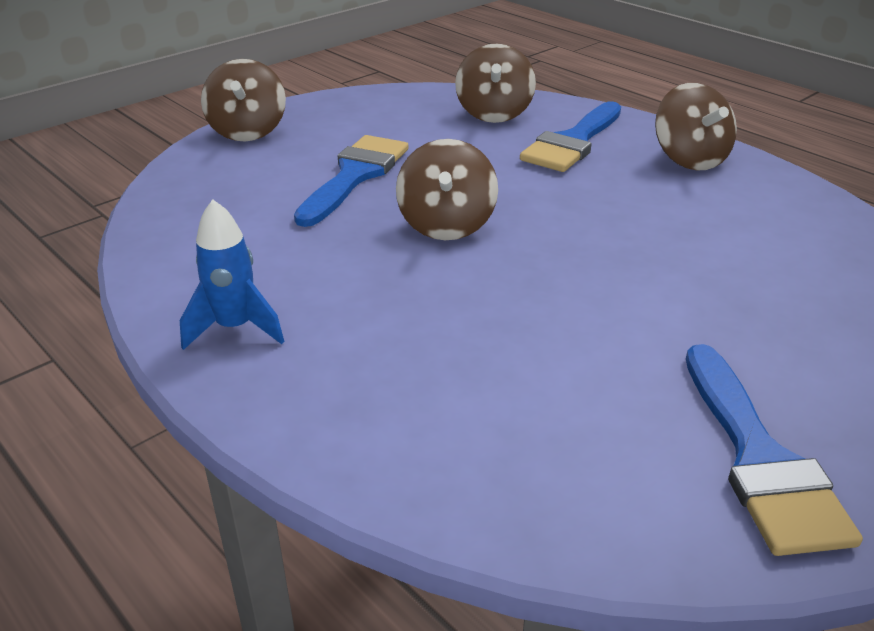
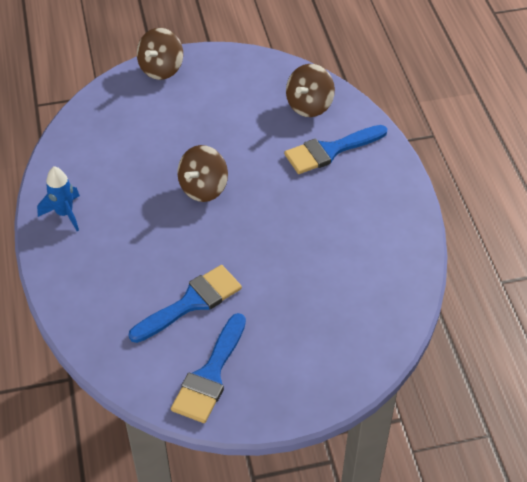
camera: 30 degrees right, 15 degrees up
blue brush [294,135,409,227] -> blue brush moved to [129,265,242,343]
brown spinning top [655,83,737,170] -> none

